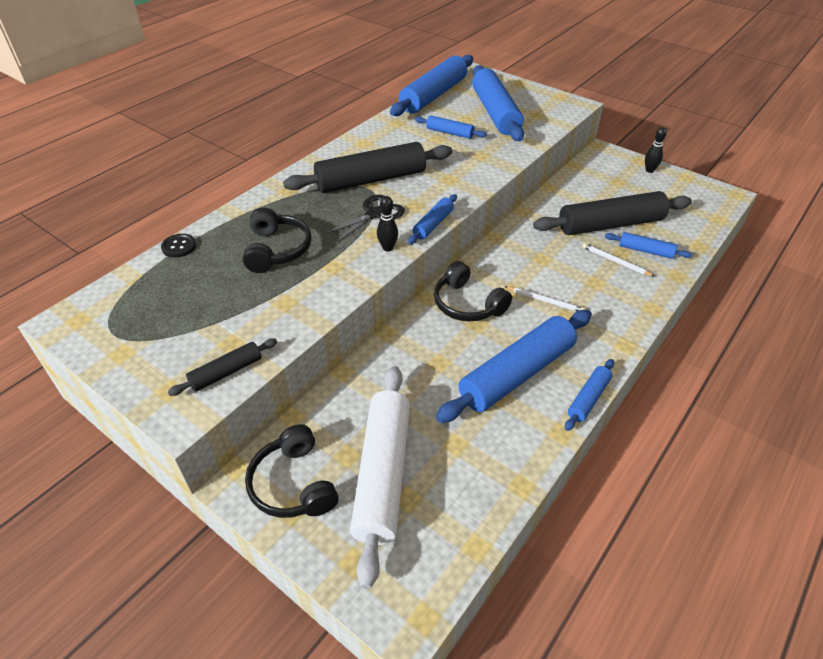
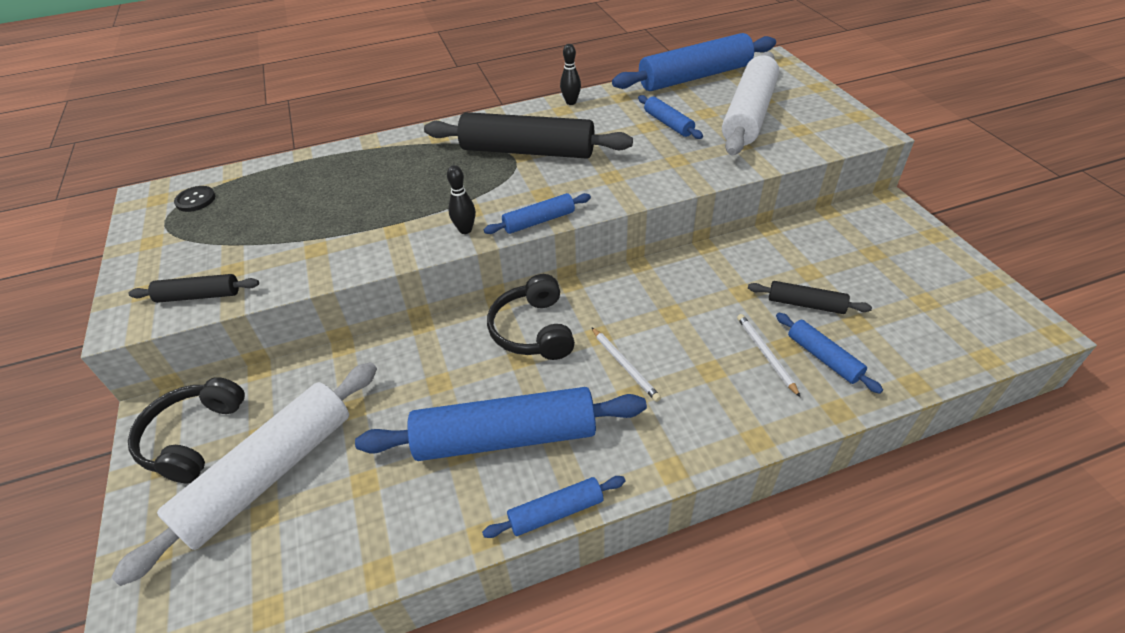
camera: 35 degrees right, 0 degrees up
black button [161,234,196,258] -> black button moved to [174,186,215,212]
black headphones [243,208,312,273] -> none
black scissors [323,195,405,243] -> none
blue rolling pin [472,65,524,141] -> white rolling pin [722,51,779,156]
black rolling pin [533,191,692,235] -> black rolling pin [748,281,872,314], size x0.48
black bowling pin [645,127,667,173] -> black bowling pin moved to [560,44,581,105]

